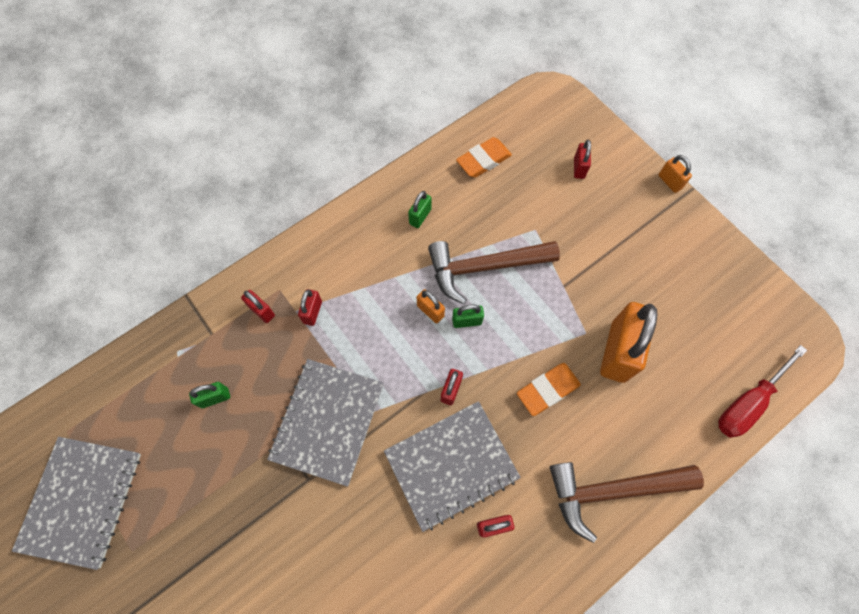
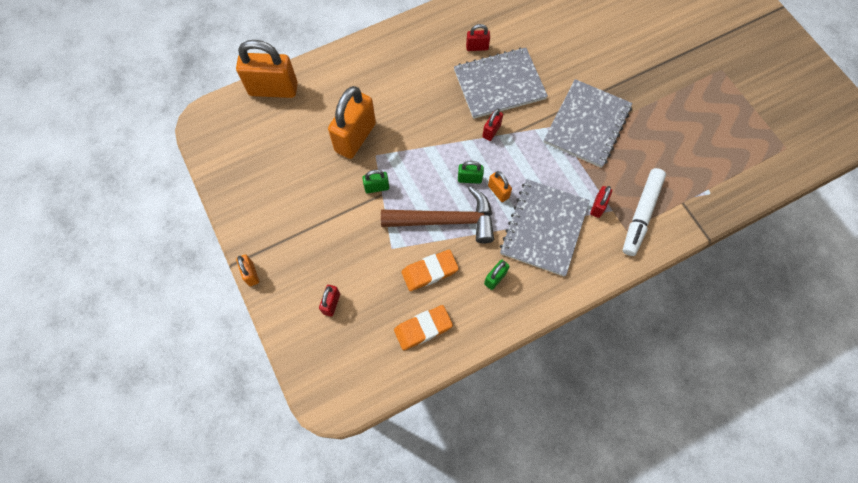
camera: 170 degrees left, 0 degrees up
grey notebook [12,437,141,570] -> grey notebook moved to [500,179,590,277]
green padlock [189,382,230,409] -> green padlock moved to [362,170,389,193]
red padlock [241,290,275,323] -> white marker [623,168,666,256]
orange eraser [517,363,581,416] -> orange eraser moved to [402,250,459,291]
brown hammer [550,462,704,543] -> none
red screwdriver [718,345,807,438] -> orange padlock [236,40,298,98]

